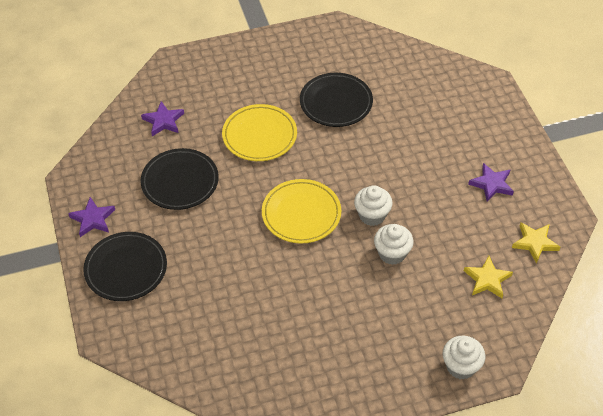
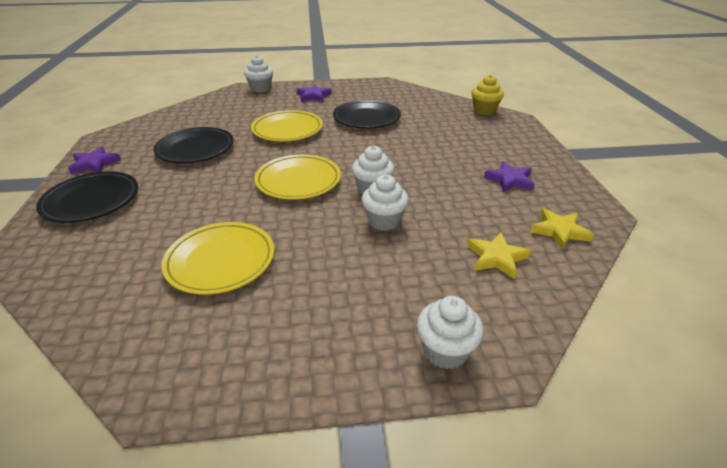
camera: 10 degrees right, 15 degrees down
purple star [141,101,184,136] -> purple star moved to [296,84,332,102]
none -> yellow plate [161,222,274,295]
none -> white cupcake [244,55,273,92]
none -> yellow cupcake [472,75,504,115]

